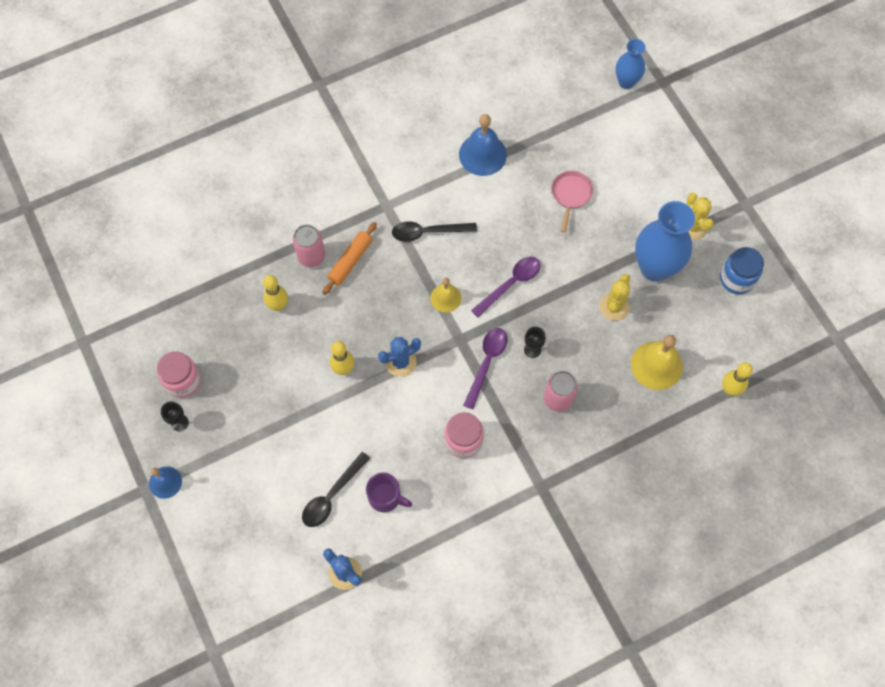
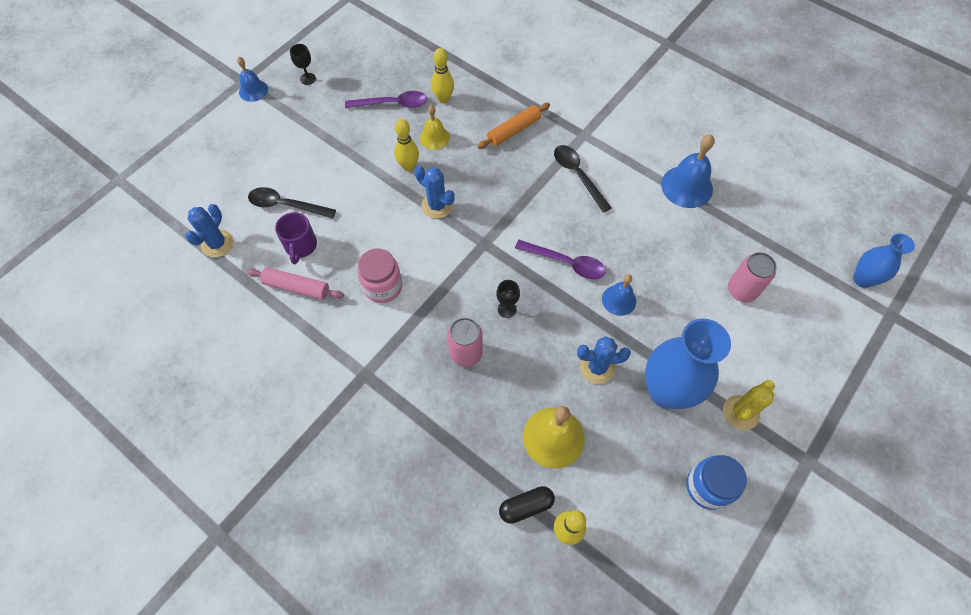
camera: 65 degrees right, 5 degrees down
pink jar [157,351,201,398] -> none
pink can [293,224,325,267] -> pink can moved to [728,252,777,302]
orange rolling pin [323,222,377,295] -> orange rolling pin turned 45 degrees counterclockwise [477,103,550,149]
yellow bell [430,278,461,313] -> yellow bell moved to [420,105,450,150]
purple spoon [463,328,507,409] -> purple spoon moved to [345,91,428,108]
pink pan [552,171,593,233] -> none
yellow cactus [599,274,630,320] -> blue cactus [577,336,631,384]
none -> pink rolling pin [246,267,344,300]
none -> black capsule [499,486,555,524]
none -> blue bell [602,274,636,316]

